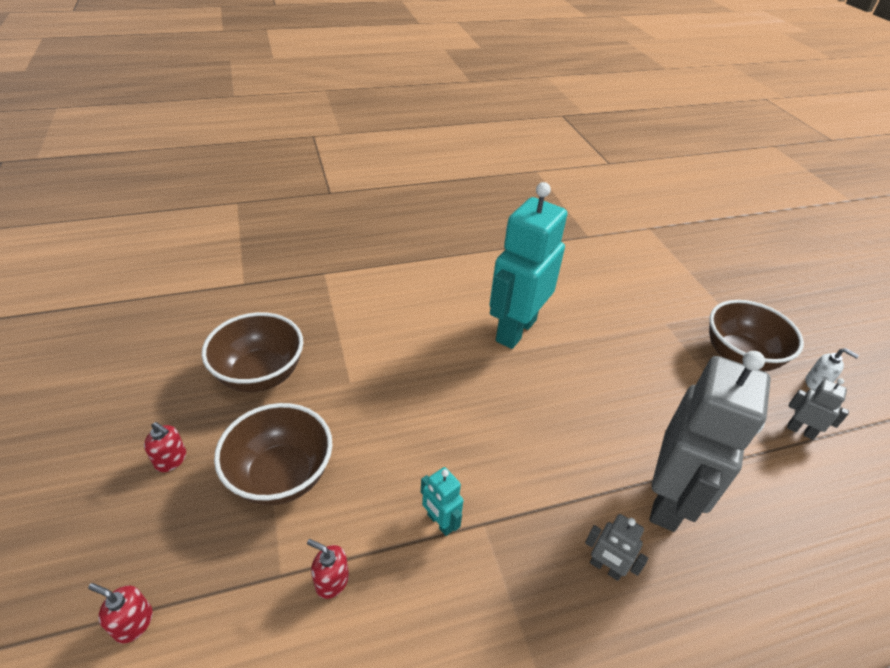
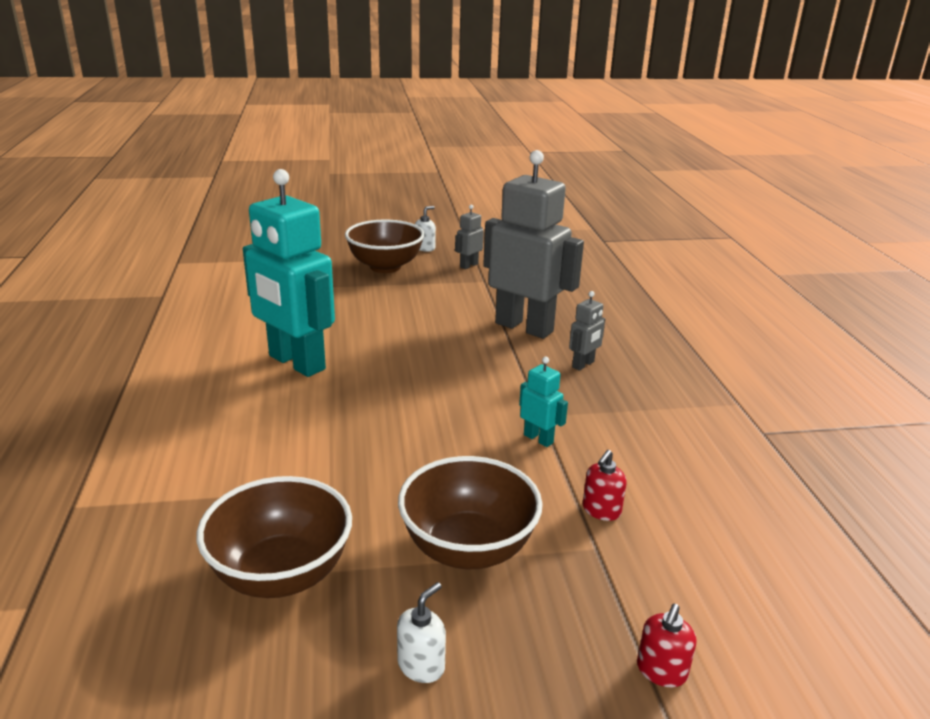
camera: 80 degrees left, 15 degrees down
red soap dispenser [144,422,186,472] -> white soap dispenser [397,582,446,683]
turquoise robot [421,467,464,536] -> turquoise robot turned 105 degrees counterclockwise [519,357,568,447]

